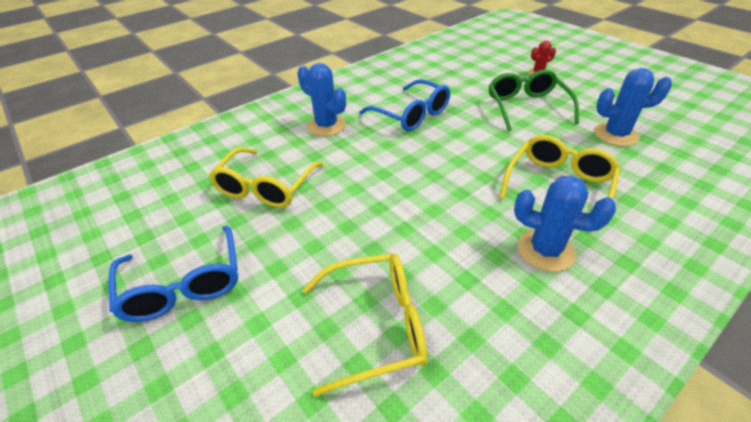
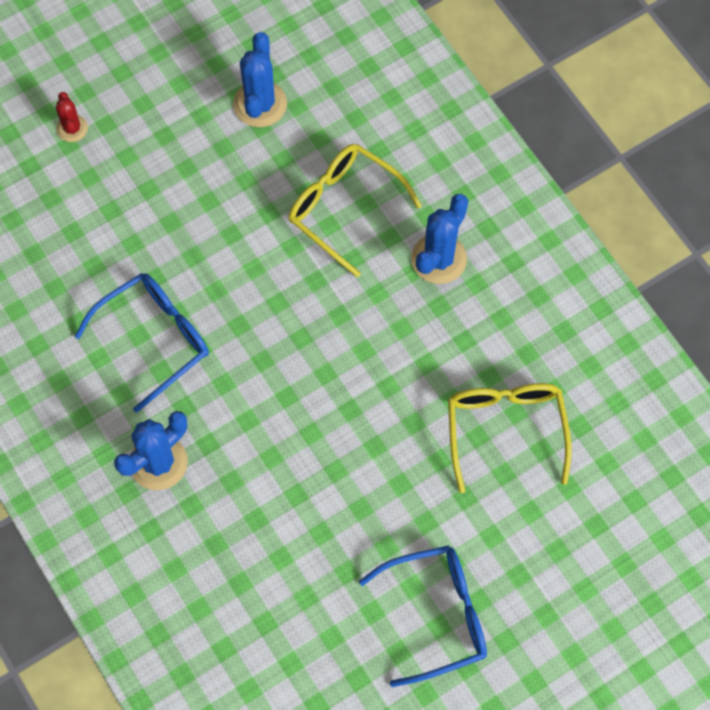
camera: 85 degrees left, 25 degrees up
yellow glasses [209,148,324,208] -> none
green glasses [489,70,579,131] -> none

